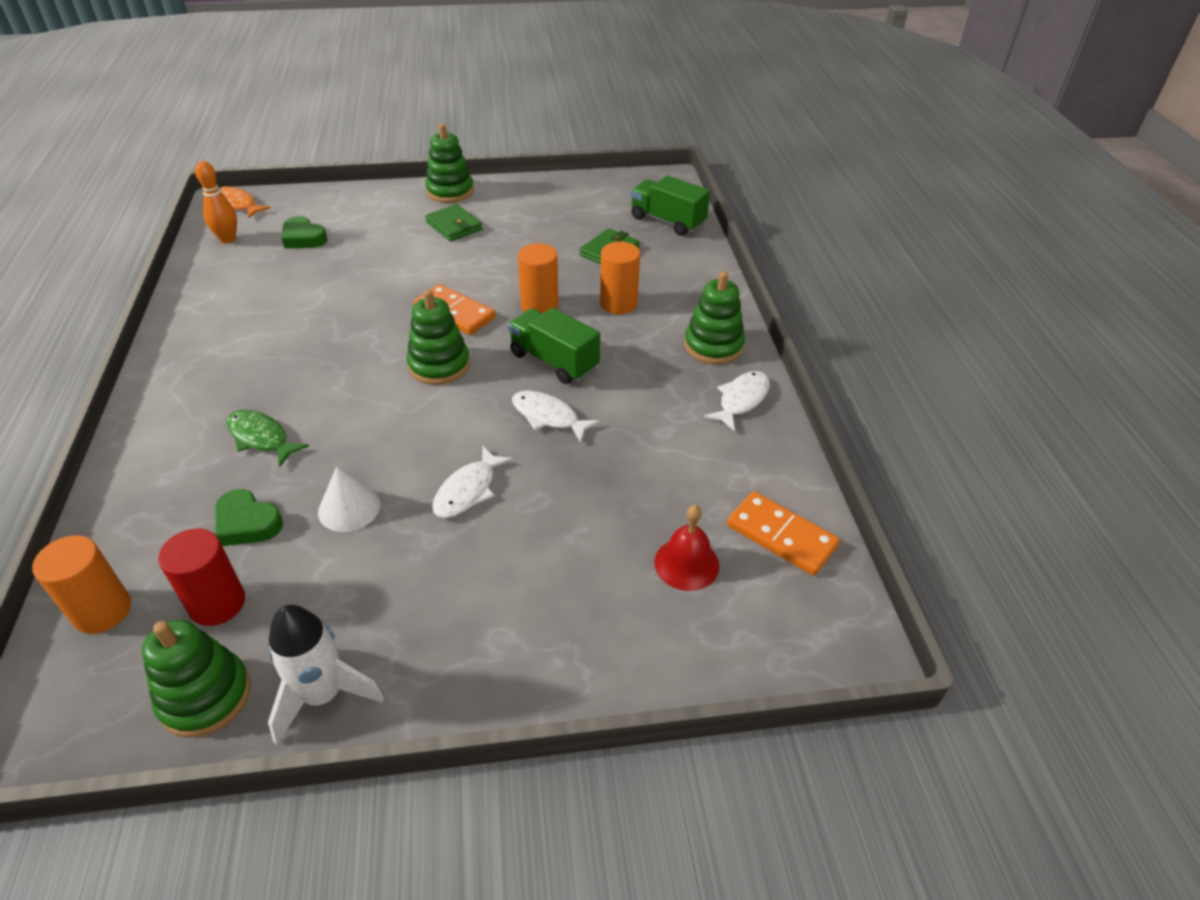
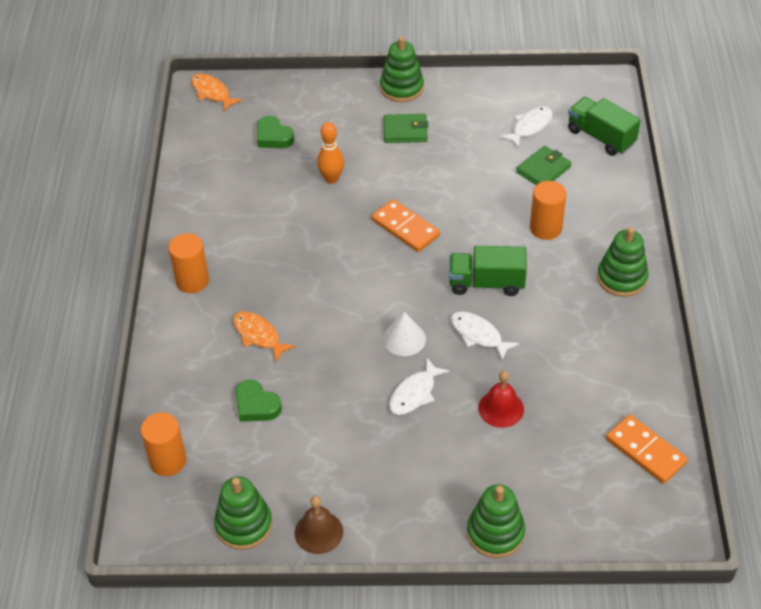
camera: 10 degrees right, 5 degrees up
red cylinder [158,528,245,626] -> none
orange bowling pin [195,161,237,244] -> orange bowling pin moved to [317,122,344,184]
green fish [227,410,309,466] -> orange fish [233,311,296,362]
white rocket [268,605,384,745] -> brown bell [295,496,343,554]
white cone [318,466,380,532] -> white cone moved to [383,312,426,356]
green stacking toy [407,289,470,385] -> green stacking toy moved to [467,484,525,558]
green wallet [425,204,483,241] -> green wallet turned 60 degrees counterclockwise [384,114,428,143]
green truck [508,308,600,384] -> green truck turned 45 degrees counterclockwise [449,246,527,296]
orange cylinder [518,243,559,313] -> orange cylinder moved to [169,233,209,293]
red bell [654,505,719,591] -> red bell moved to [478,370,524,428]
white fish [704,371,770,431] -> white fish moved to [500,107,553,148]

